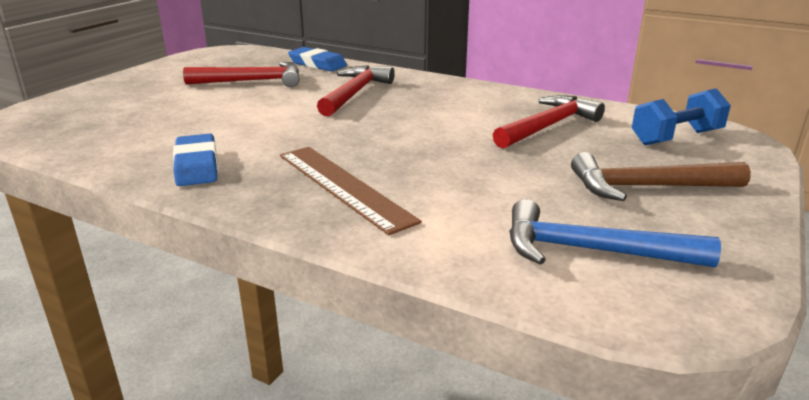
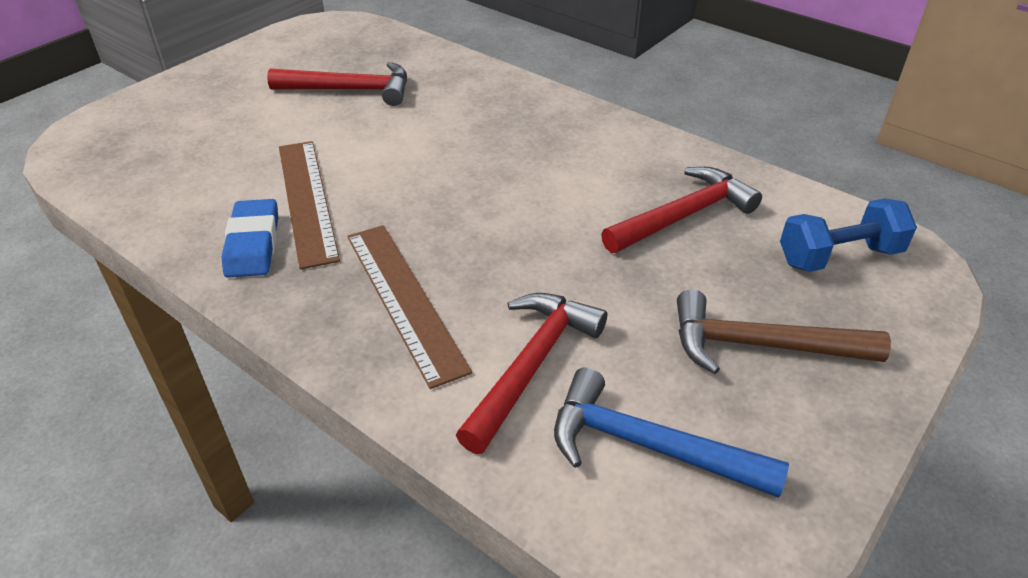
camera: 10 degrees right, 15 degrees up
blue eraser [288,47,347,72] -> none
red hammer [317,65,395,116] -> red hammer moved to [456,293,607,454]
none -> brown ruler [279,141,340,269]

